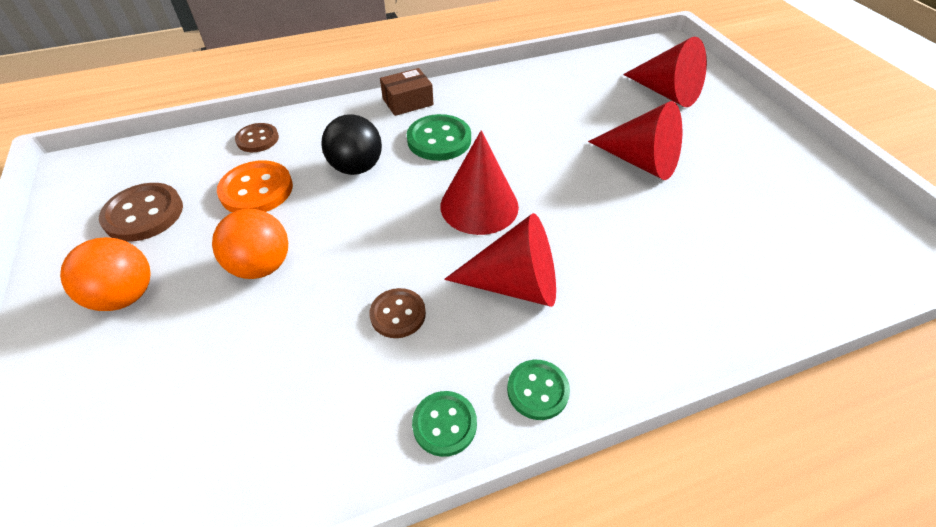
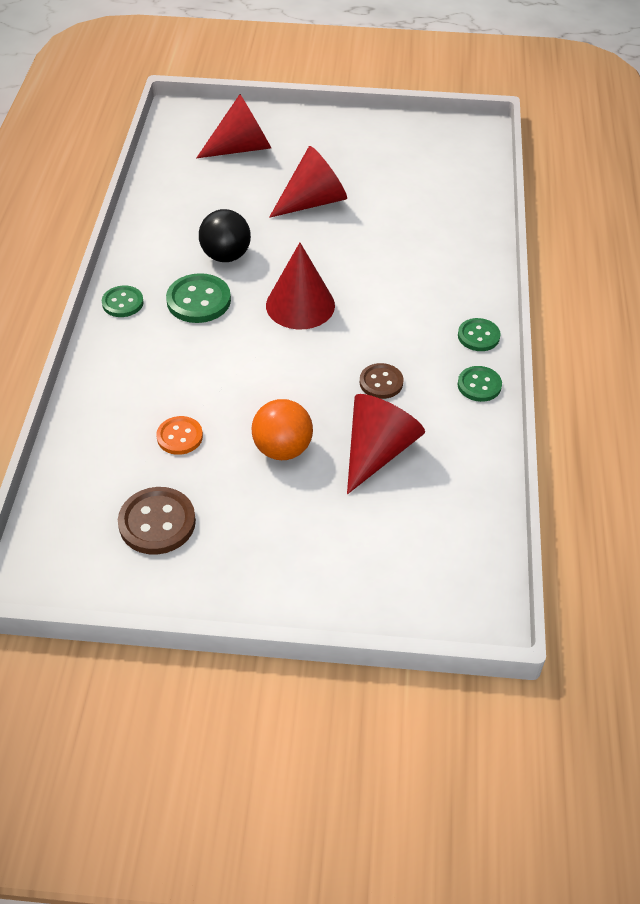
camera: 65 degrees left, 0 degrees up
orange ball [60,237,151,311] -> none
orange button [217,160,293,212] -> orange button [156,416,203,455], size x0.64
brown button [235,123,279,152] -> none
black ball [321,114,382,175] -> black ball moved to [199,209,251,262]
brown box [380,68,434,116] -> green button [102,286,144,317]
red cone [444,213,556,307] -> red cone moved to [347,394,425,494]

